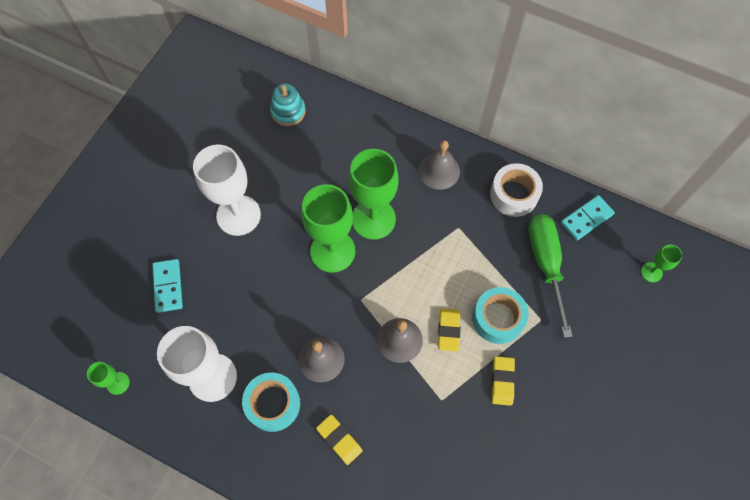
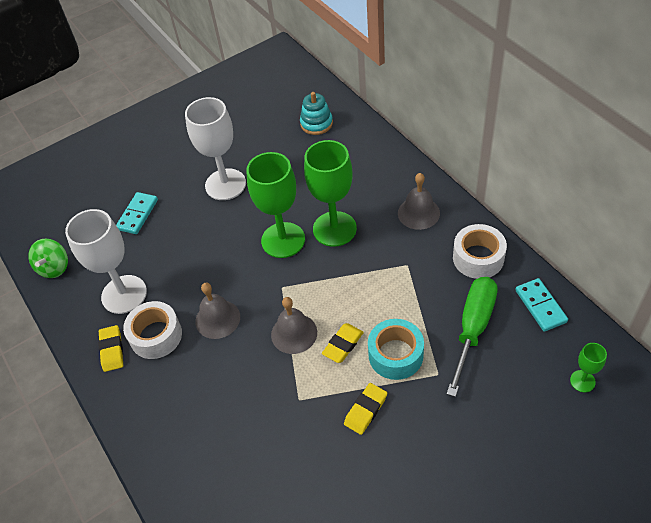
camera: 35 degrees right, 15 degrees down
green goblet [87,362,130,395] -> green spinning top [28,239,68,278]
turquoise tape [242,372,300,432] -> white tape [123,301,182,359]
yellow eraser [316,415,362,465] -> yellow eraser moved to [98,325,123,372]
turquoise domino [561,195,615,241] -> turquoise domino turned 75 degrees clockwise [515,278,568,332]

